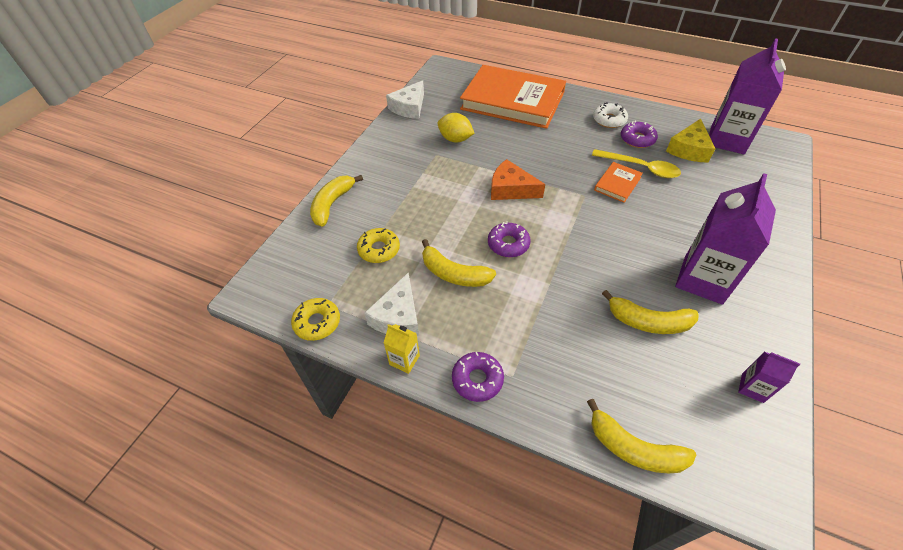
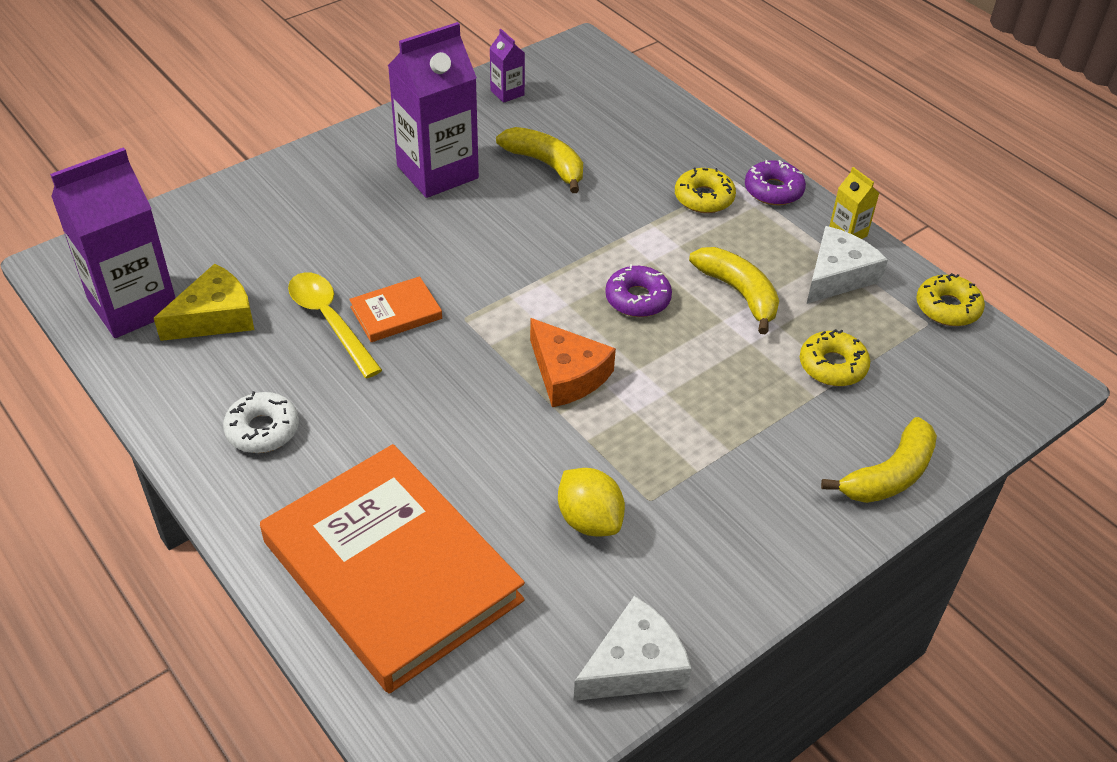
camera: 155 degrees left, 5 degrees down
yellow banana [587,399,696,473] -> none
purple donut [621,121,658,148] -> none
none -> yellow donut [675,167,736,213]

